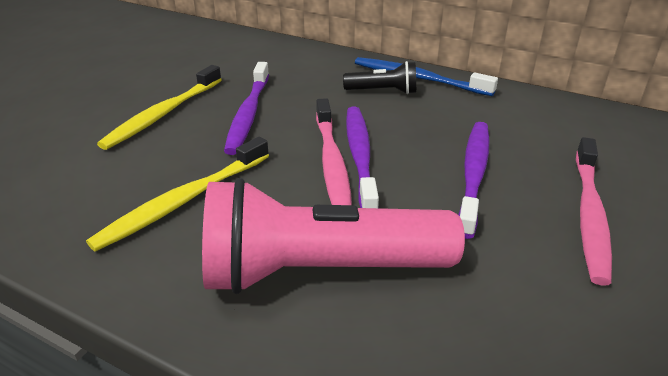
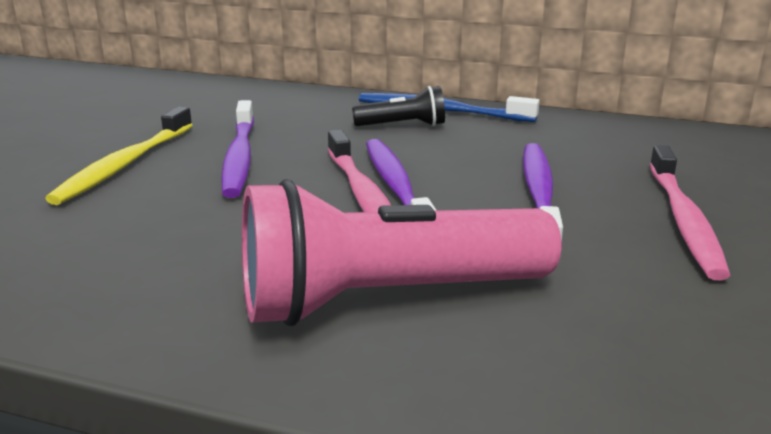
camera: 10 degrees left, 10 degrees down
yellow toothbrush [86,137,269,252] -> none

